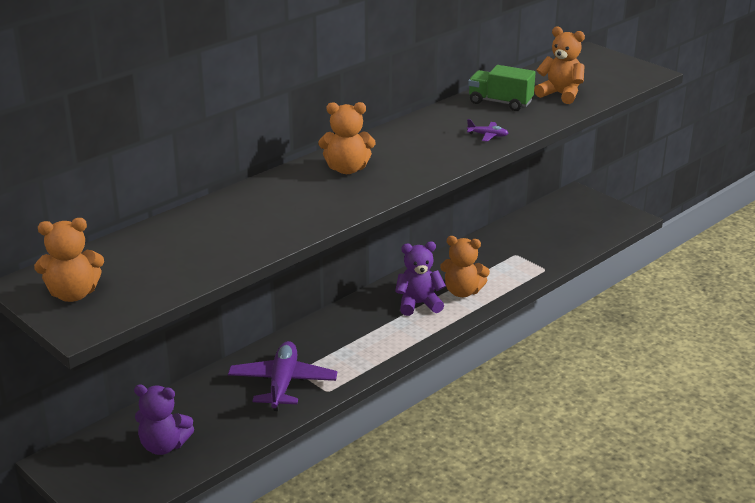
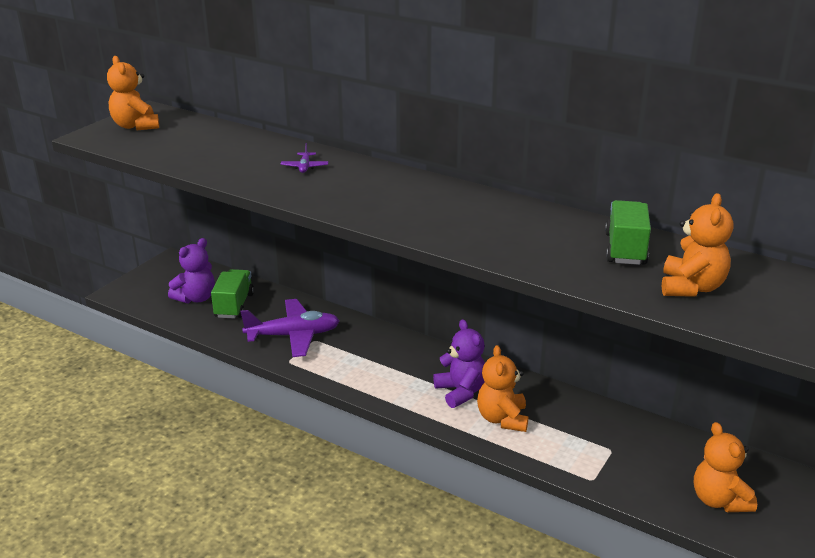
camera: 75 degrees right, 0 degrees up
purple teddy bear [134,385,194,455] -> purple teddy bear turned 135 degrees counterclockwise [168,238,215,304]
orange teddy bear [319,102,375,174] -> orange teddy bear moved to [694,422,757,512]
purple plane [467,119,508,142] -> purple plane moved to [281,143,328,173]
none -> green truck [211,269,254,319]

